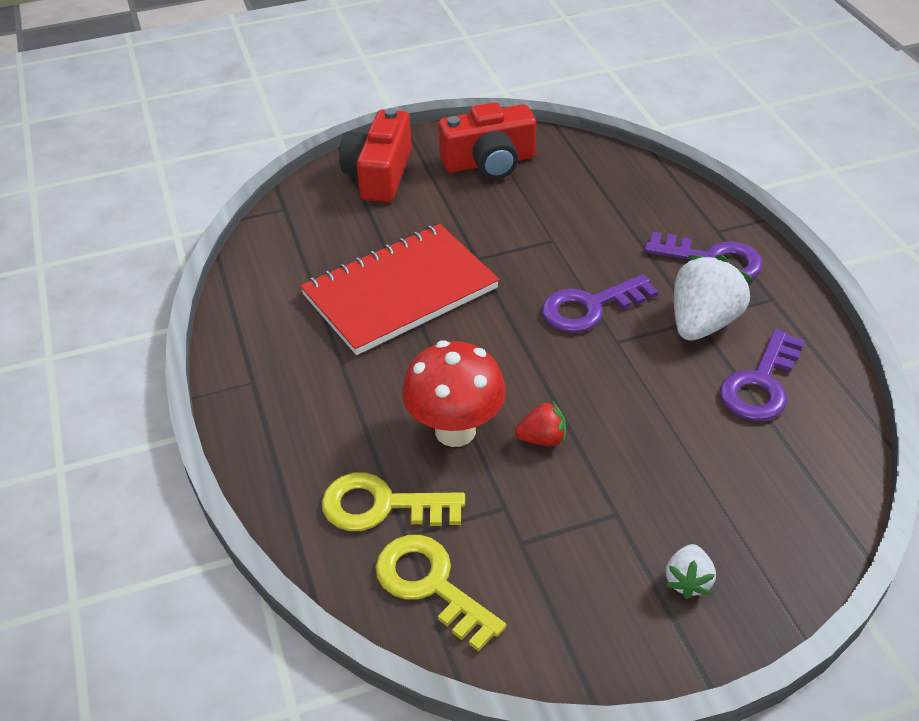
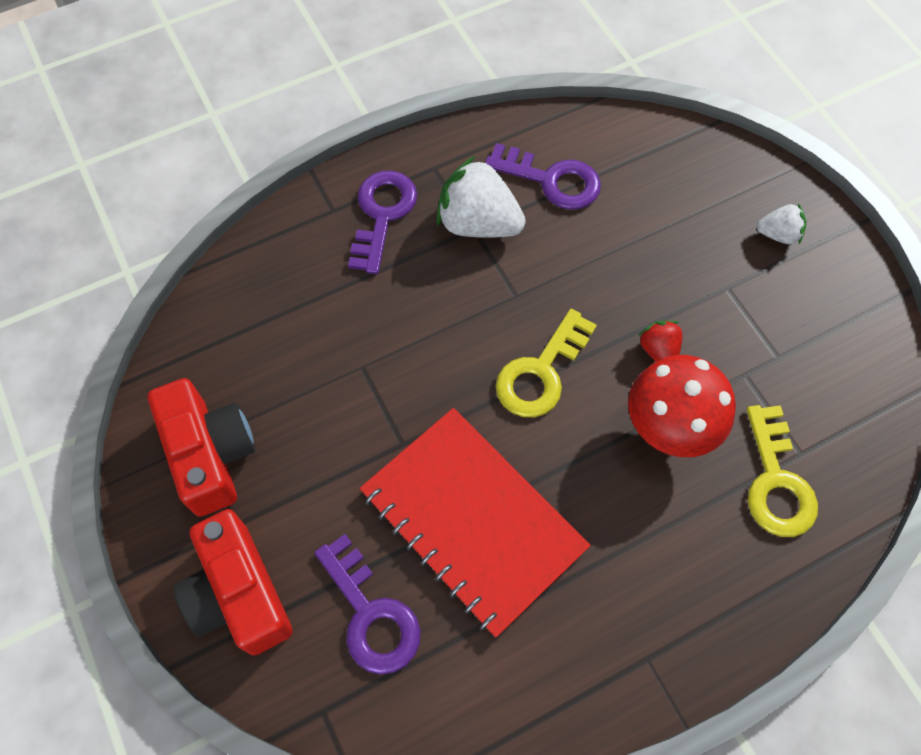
camera: 100 degrees left, 20 degrees up
red camera [339,108,412,202] -> red camera turned 60 degrees clockwise [174,509,293,655]
yellow key [375,535,506,652] -> yellow key moved to [496,309,597,417]
purple key [542,274,658,333] -> purple key moved to [314,534,421,675]

